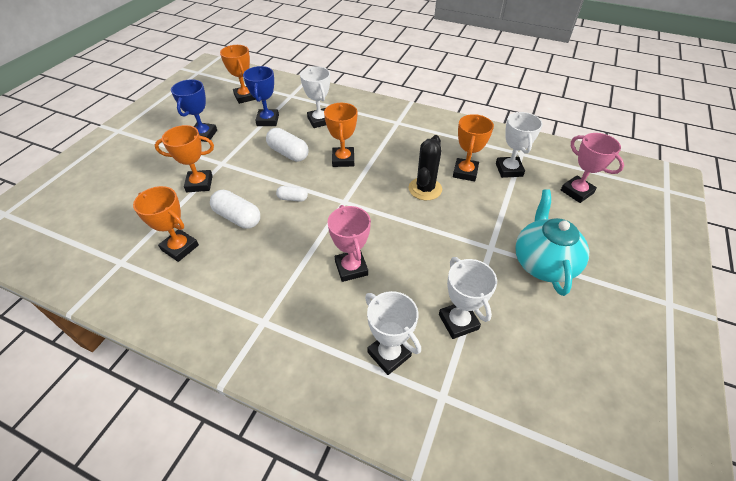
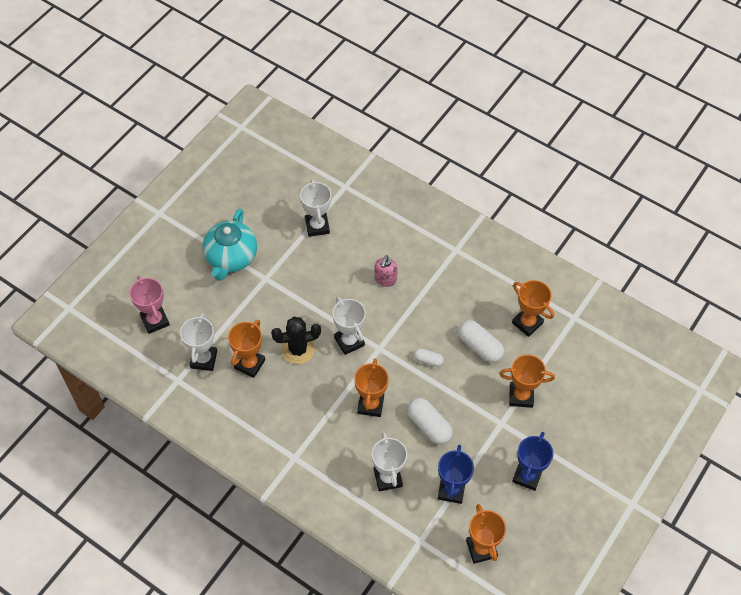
camera: 170 degrees left, 10 degrees up
pink trophy [327,205,371,282] -> pink soap dispenser [375,255,398,287]
white trophy [365,291,421,375] -> white trophy moved to [332,297,366,355]
black cactus [409,135,442,200] -> black cactus turned 45 degrees clockwise [271,317,321,364]

